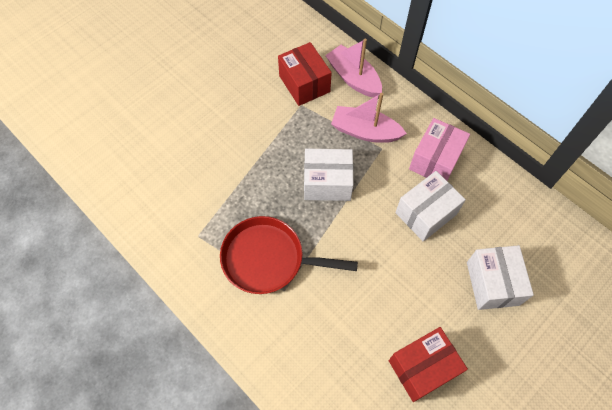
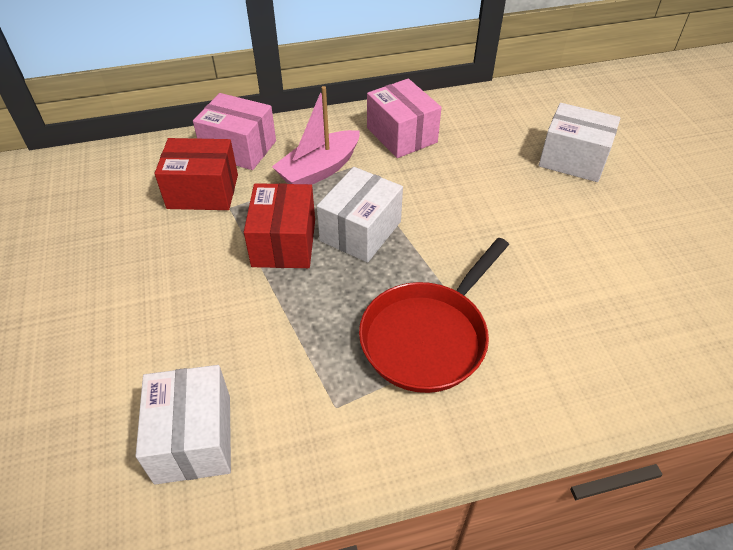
camera: 60 degrees left, 15 degrees down
pink boat [325,38,382,97] -> pink box [193,93,276,170]
red box [389,327,468,402] -> red box moved to [244,183,315,268]
white box [395,171,466,242] -> white box moved to [136,365,231,485]

